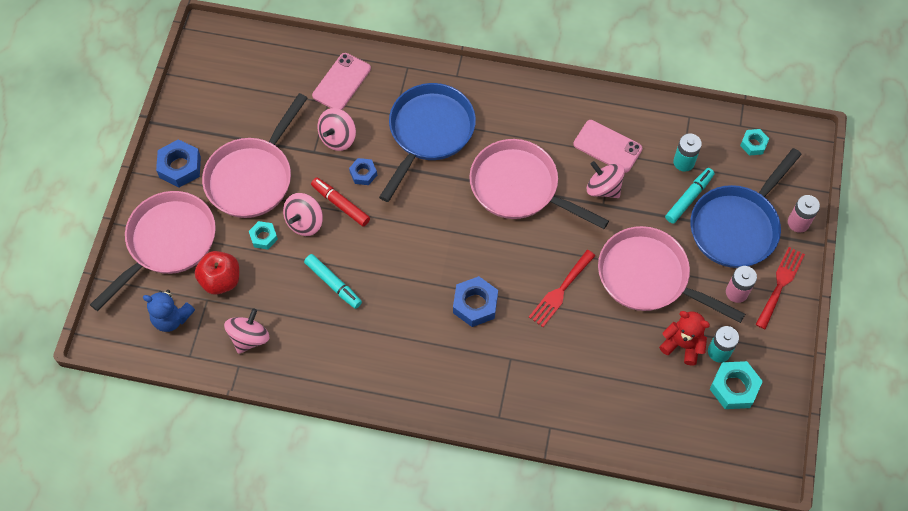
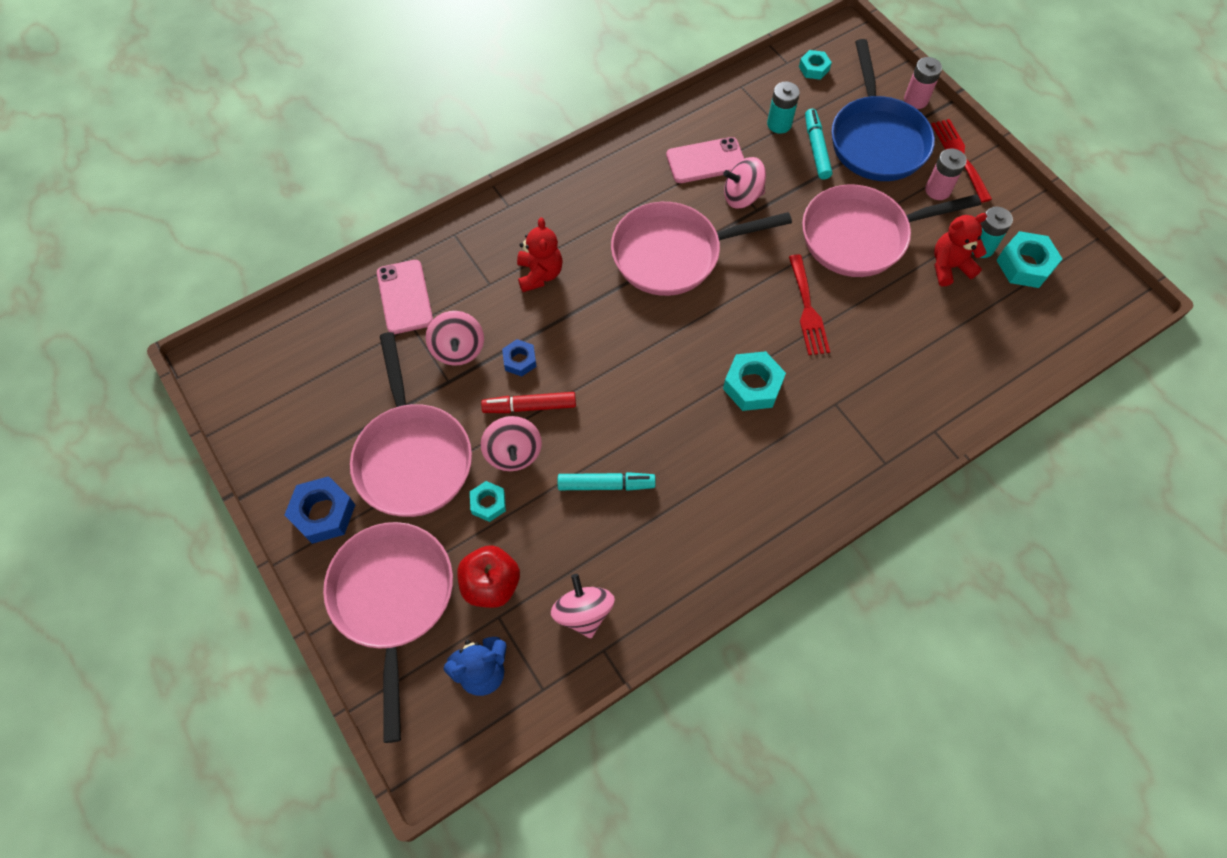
camera: 45 degrees left, 0 degrees up
blue pan [379,83,476,202] -> red teddy bear [517,217,563,292]
blue nut [453,276,498,327] -> turquoise nut [723,351,786,411]

